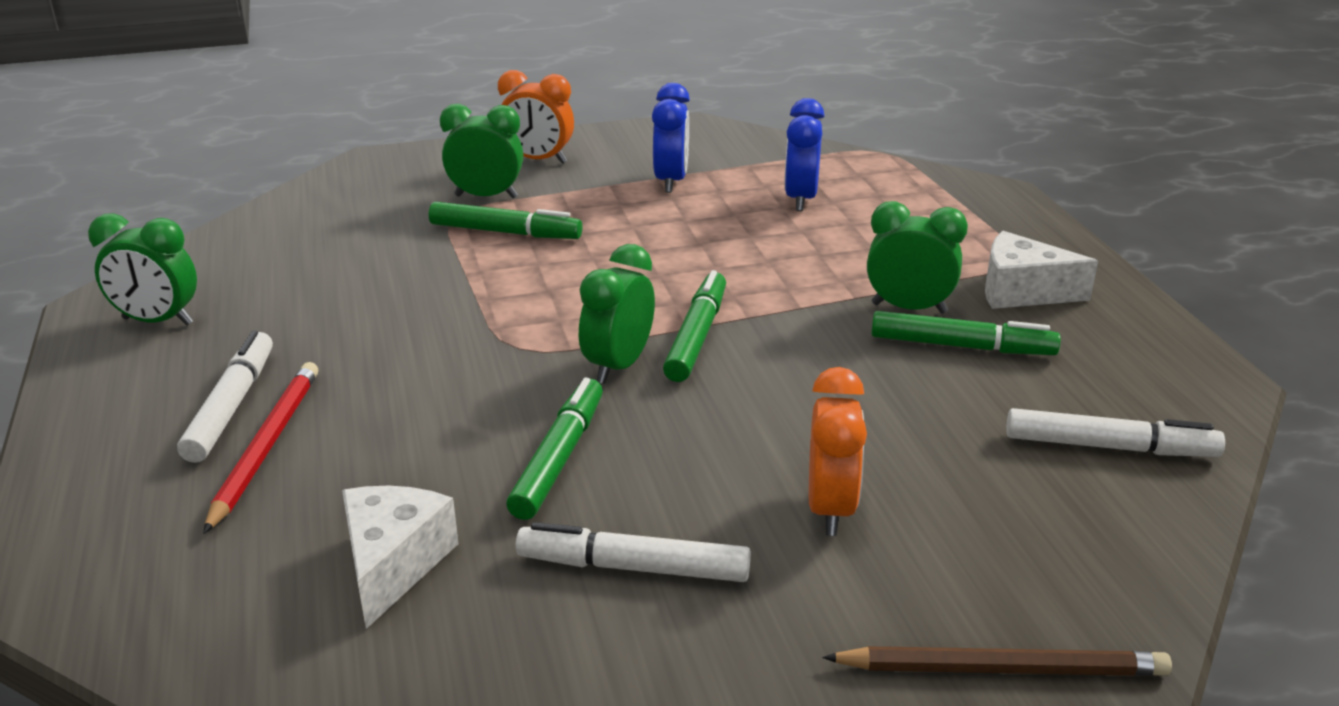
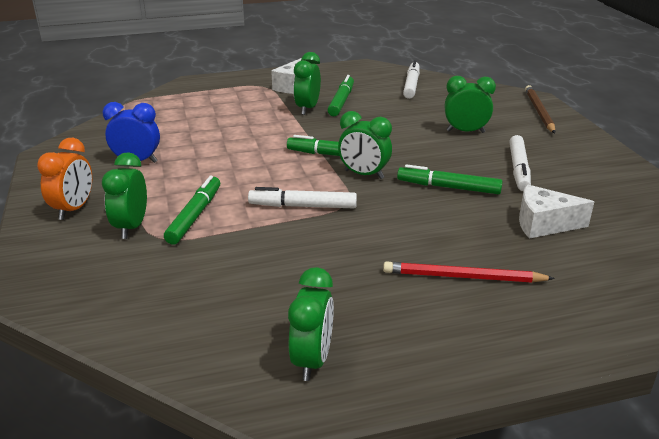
camera: 90 degrees left, 0 degrees up
white marker [177,331,273,463] -> white marker moved to [248,187,357,208]
blue clock [784,98,825,211] -> none
orange clock [809,367,867,536] -> green clock [445,76,496,133]

